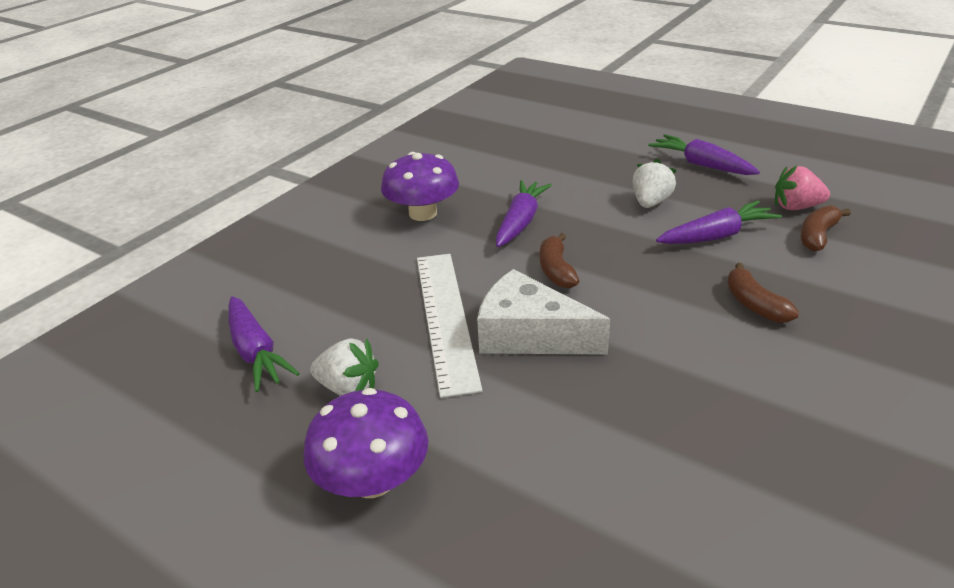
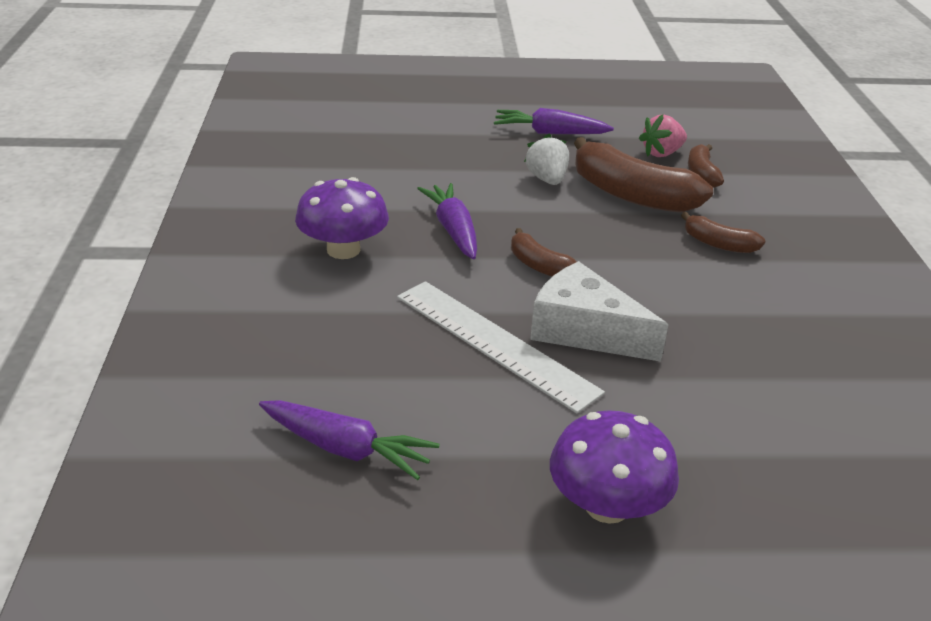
camera: 40 degrees left, 0 degrees up
white strawberry [310,338,379,396] -> none
white cheese [477,269,610,355] -> white cheese turned 45 degrees clockwise [530,261,668,362]
purple carrot [656,201,782,244] -> brown banana [574,137,713,213]

